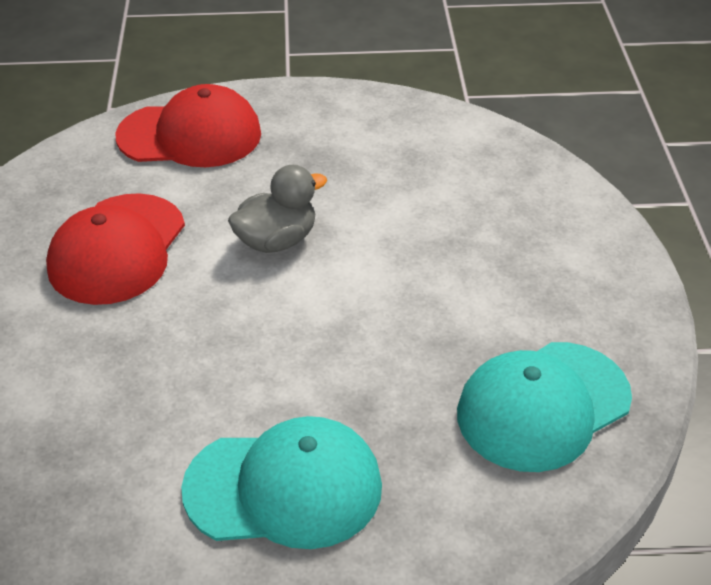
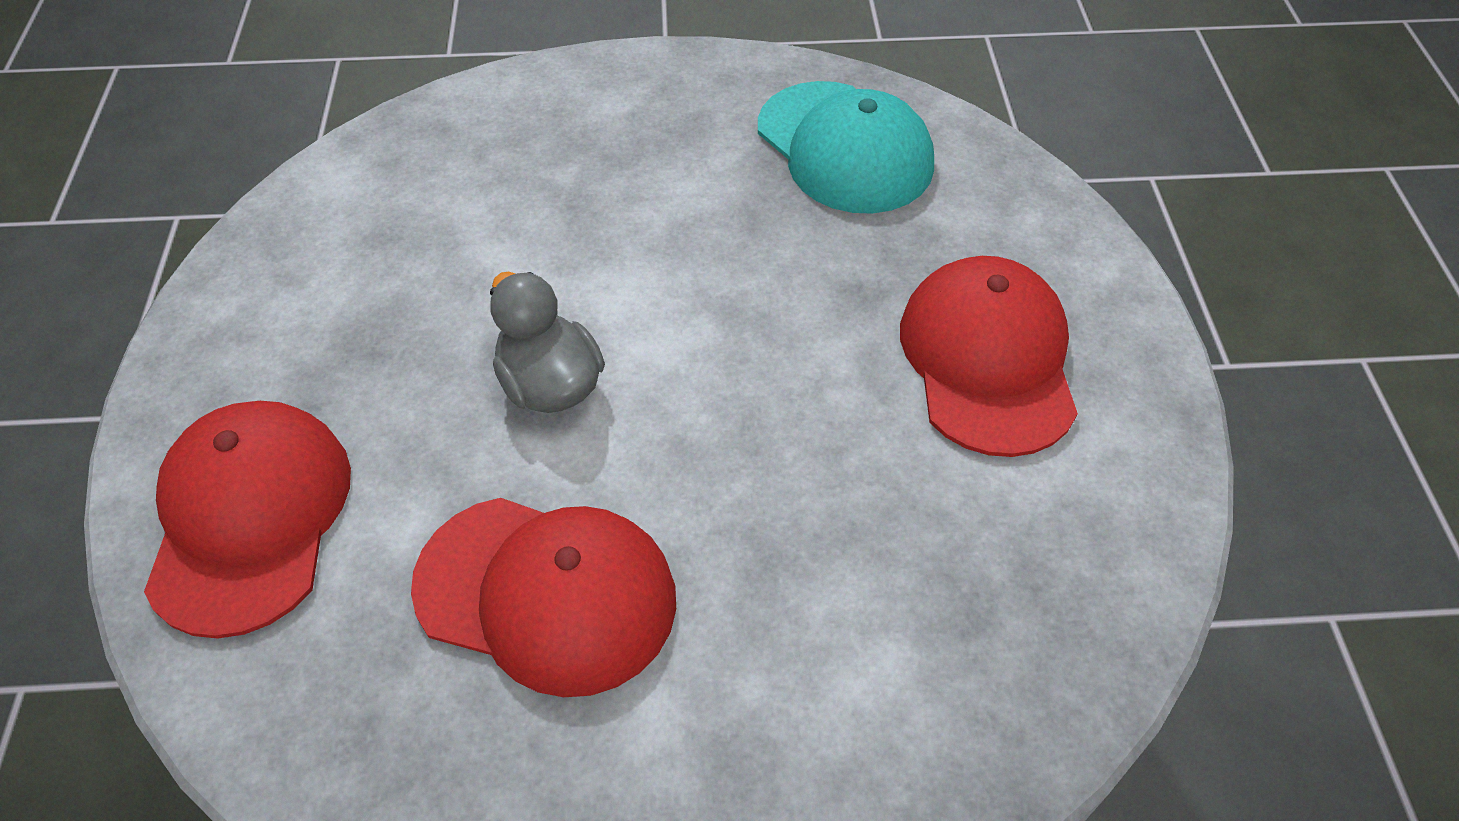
camera: 90 degrees left, 10 degrees up
turquoise cap [181,416,382,549] -> red cap [900,256,1078,457]

